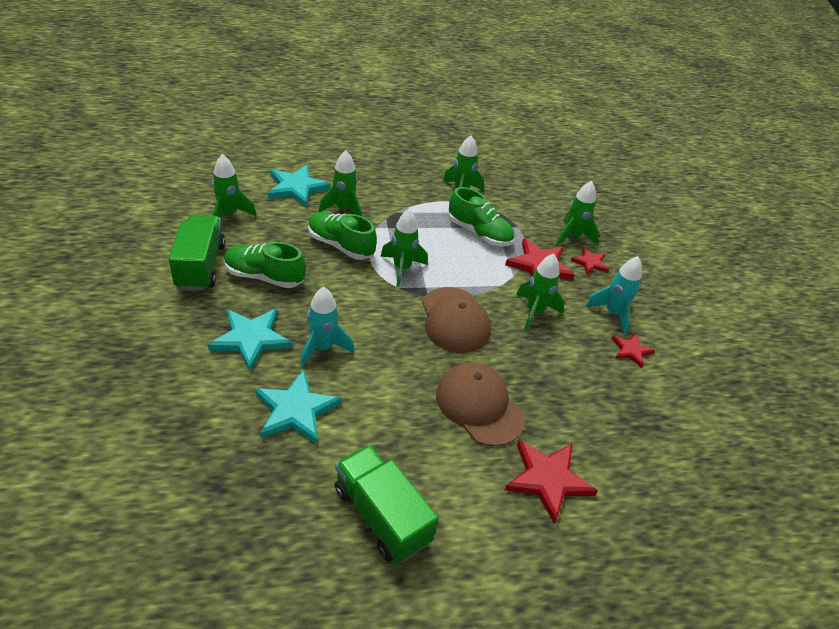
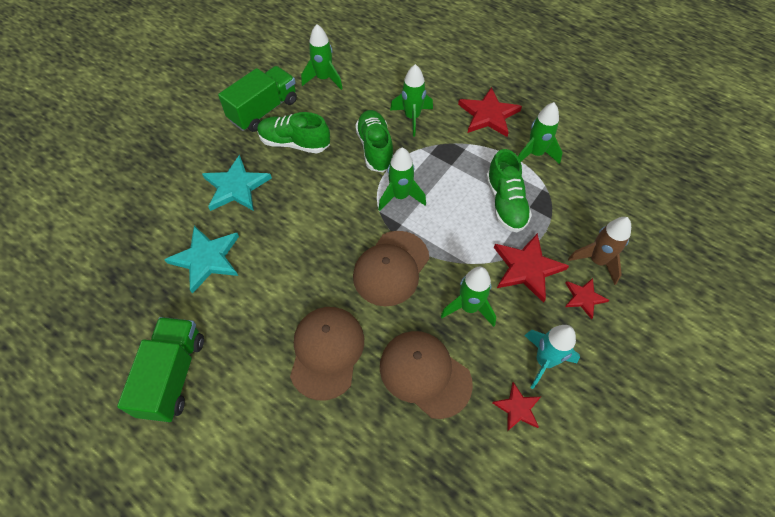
camera: 50 degrees right, 15 degrees up
green shoe [224,242,306,288] -> green shoe turned 45 degrees counterclockwise [257,112,330,154]
turquoise star [268,165,331,207] -> none
turquoise rocket [301,287,354,367] -> none
red star [505,440,598,524] -> red star moved to [458,87,522,137]
green rocket [555,181,599,247] -> brown rocket [568,217,631,285]
none -> brown cap [380,331,473,419]

